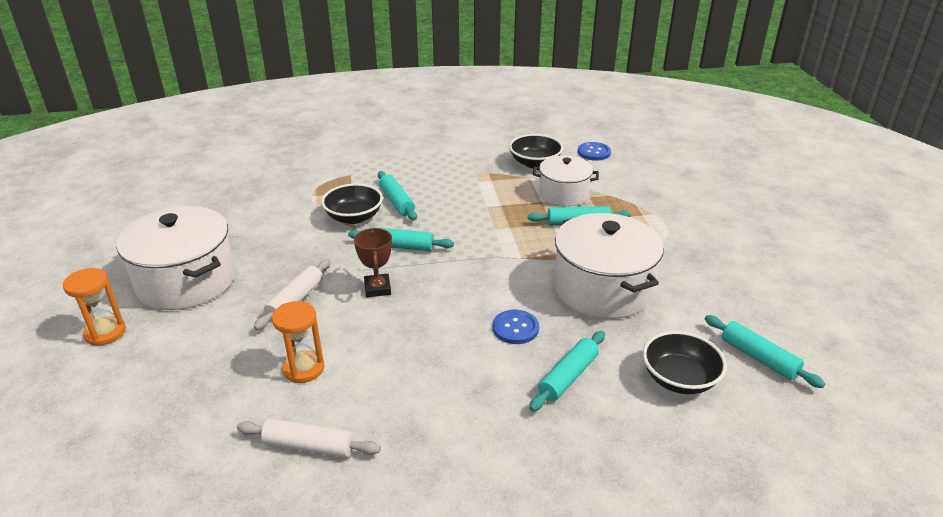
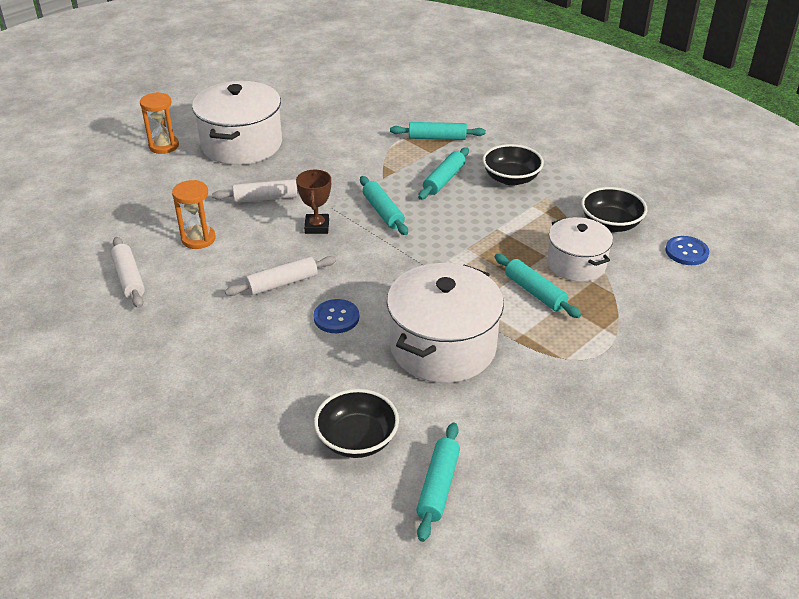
camera: 55 degrees right, 5 degrees up
black bowl [321,183,383,224] -> black bowl moved to [483,144,544,186]
brown trophy [354,228,392,297] -> brown trophy turned 45 degrees counterclockwise [296,170,331,234]
turquoise rolling pin [529,331,605,411] -> turquoise rolling pin moved to [390,122,486,140]
none -> white rolling pin [225,256,336,296]

